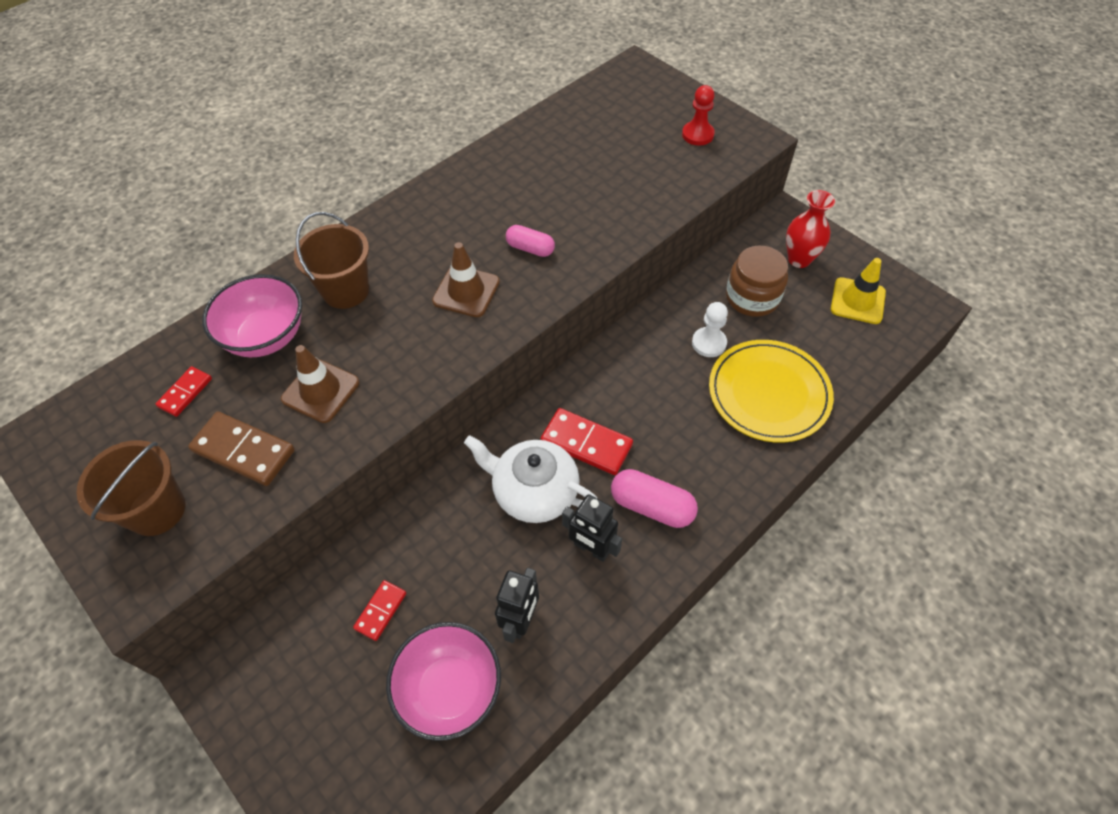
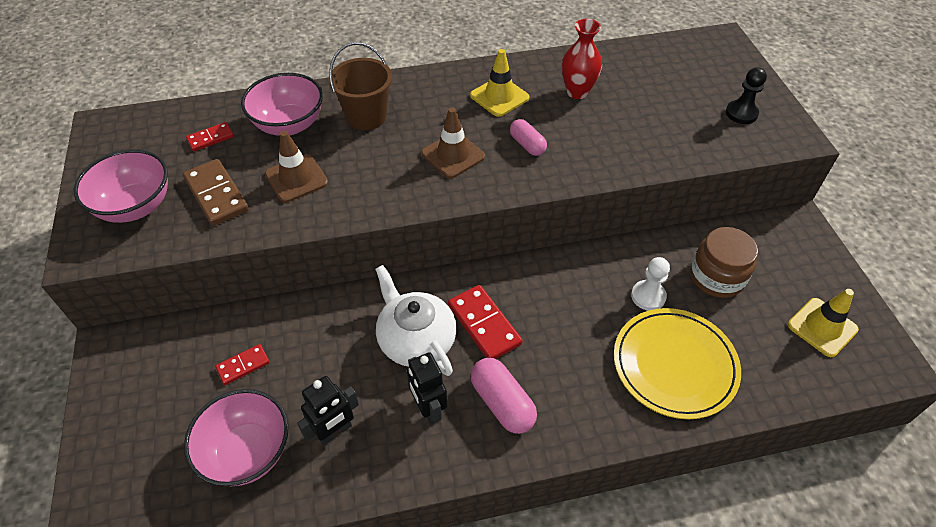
camera: 30 degrees right, 5 degrees down
brown bucket [76,440,185,536] -> pink bowl [74,149,168,223]
red pawn [682,85,715,146] -> black pawn [726,67,767,124]
red vase [786,190,835,268] -> red vase moved to [562,19,602,99]
none -> yellow traffic cone [470,49,529,117]

